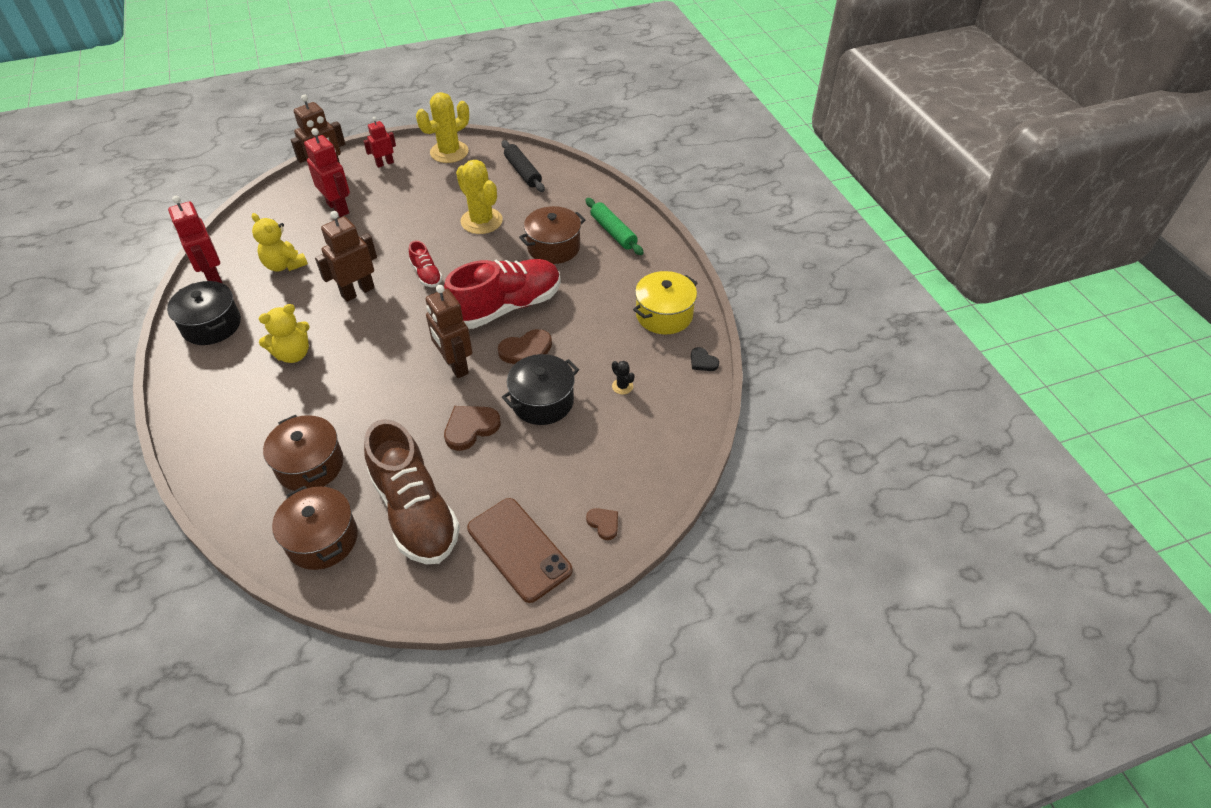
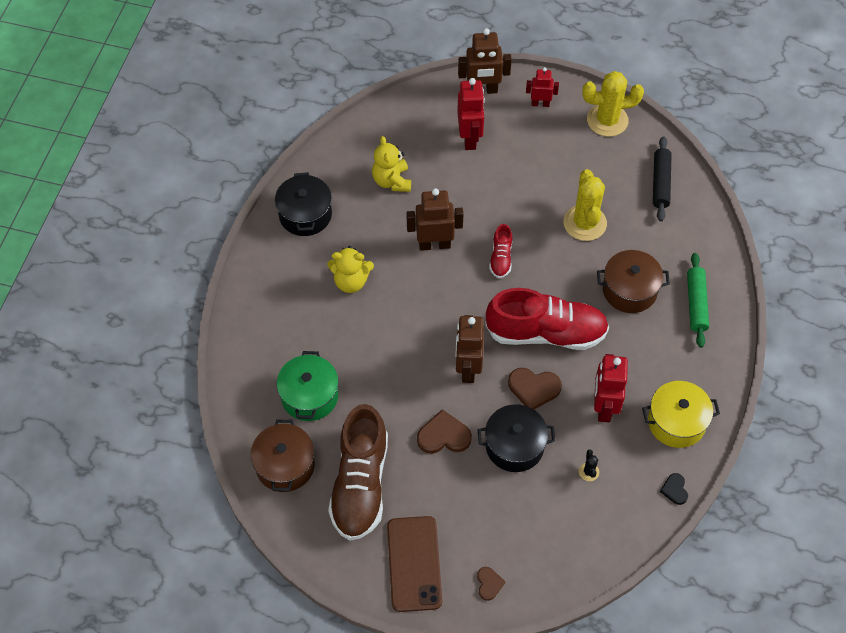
camera: 35 degrees right, 10 degrees up
red robot [168,196,222,283] -> red robot moved to [594,354,628,422]
brown pot [263,415,343,491] -> green pot [277,351,338,421]

